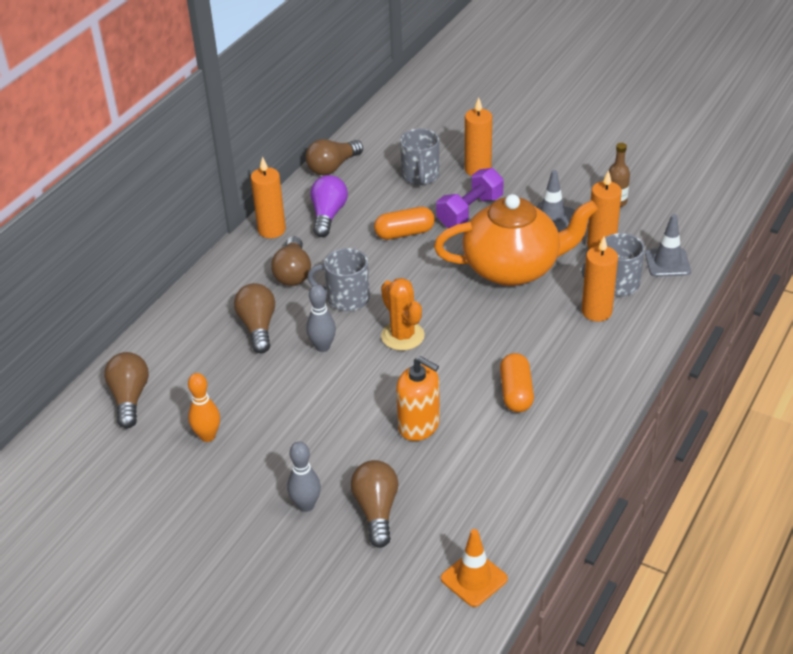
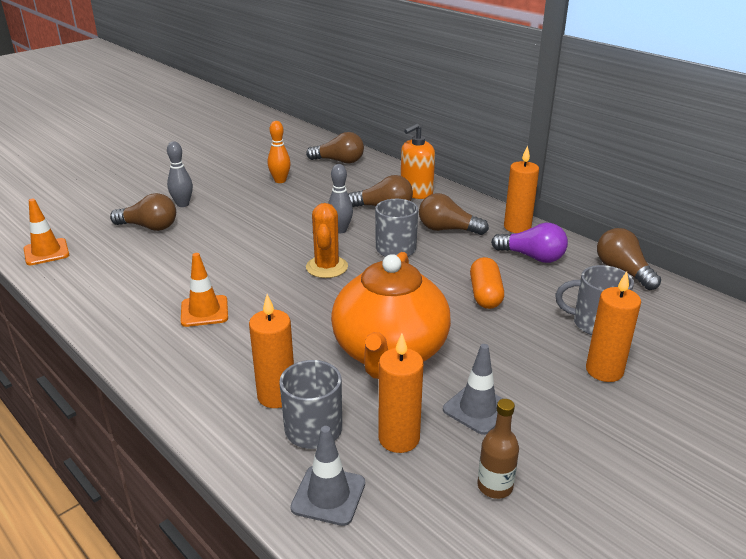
camera: 105 degrees right, 10 degrees down
orange cactus [381,278,425,351] -> orange cactus turned 75 degrees counterclockwise [306,203,348,278]
orange soap dispenser [396,356,440,441] -> orange soap dispenser moved to [401,123,435,199]
purple dumbbell [436,168,504,228] -> none
orange capsule [500,353,534,412] -> orange traffic cone [181,253,228,327]

